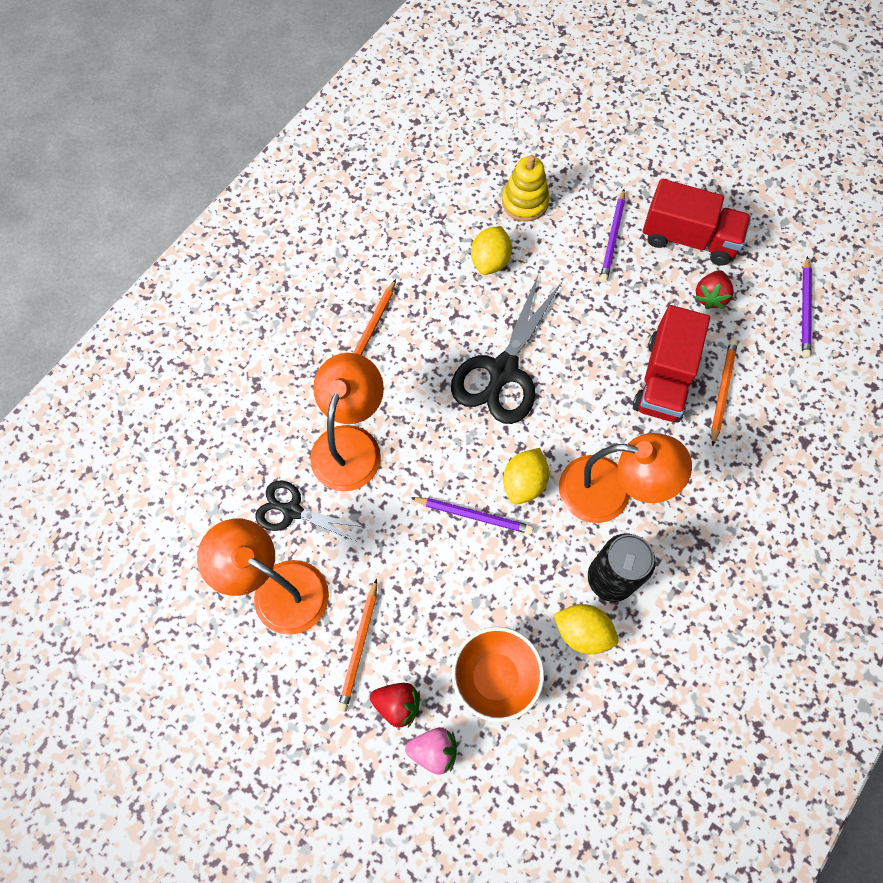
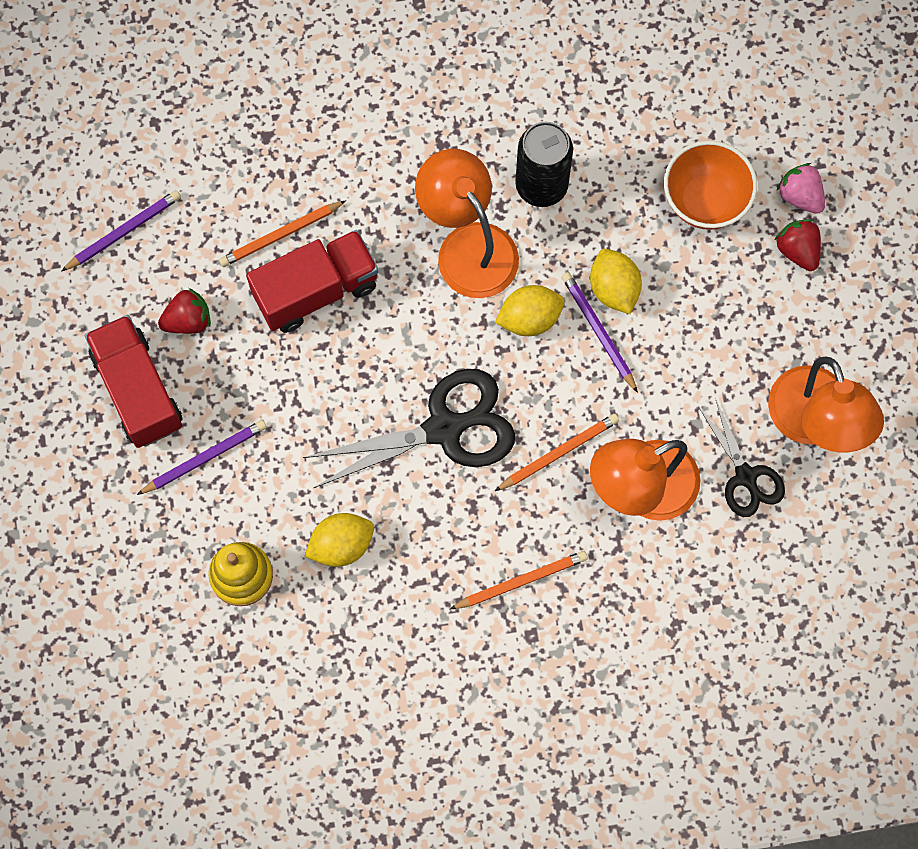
camera: 135 degrees left, 5 degrees up
orange pencil [338,578,377,712] -> orange pencil moved to [495,414,619,491]
yellow lemon [553,604,619,654] -> yellow lemon moved to [590,249,642,314]

